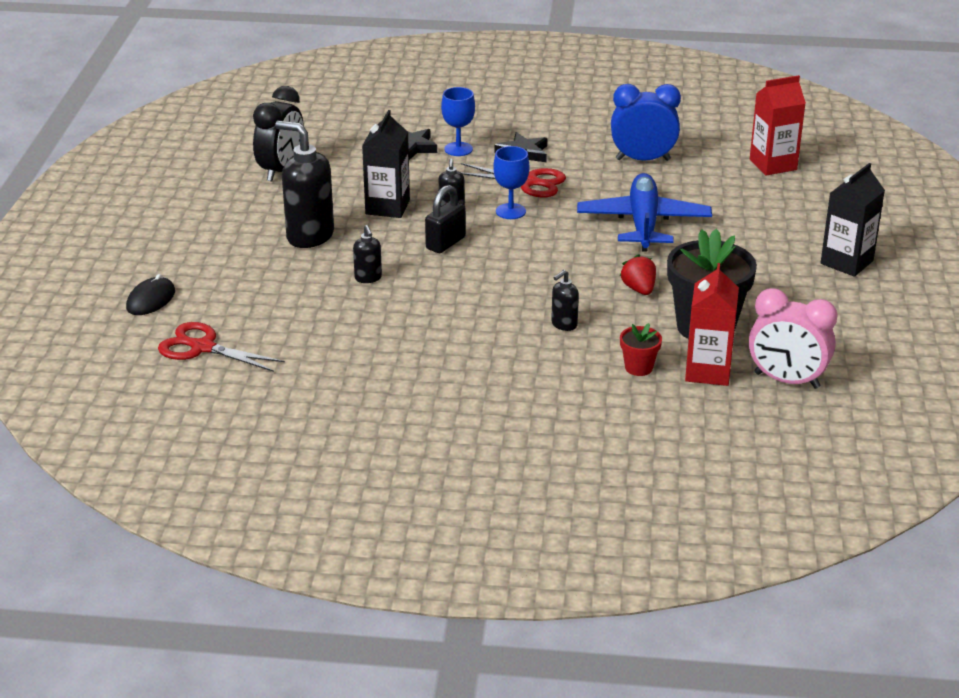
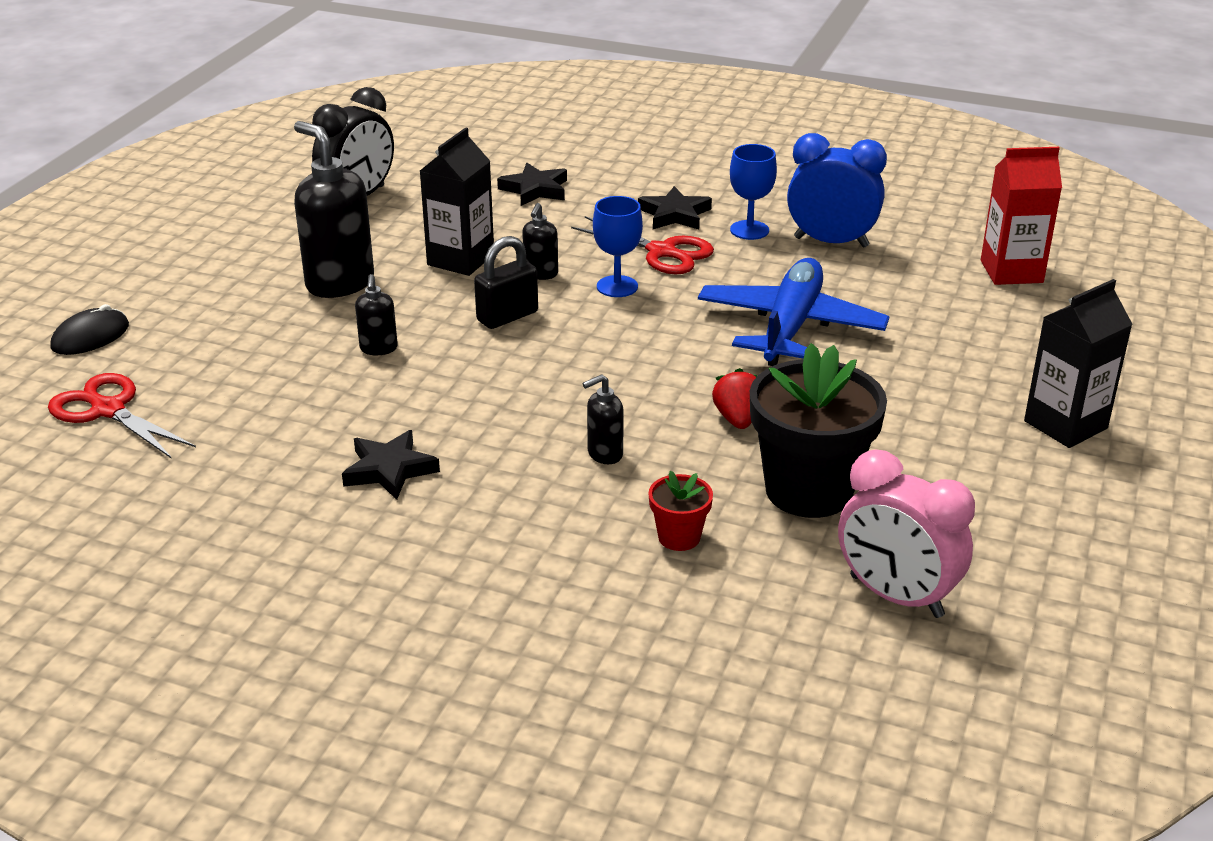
camera: 15 degrees right, 0 degrees up
blue goblet [441,87,475,156] -> blue goblet moved to [730,144,777,240]
red carton [685,263,739,386] -> none
none -> black star [342,430,440,500]

